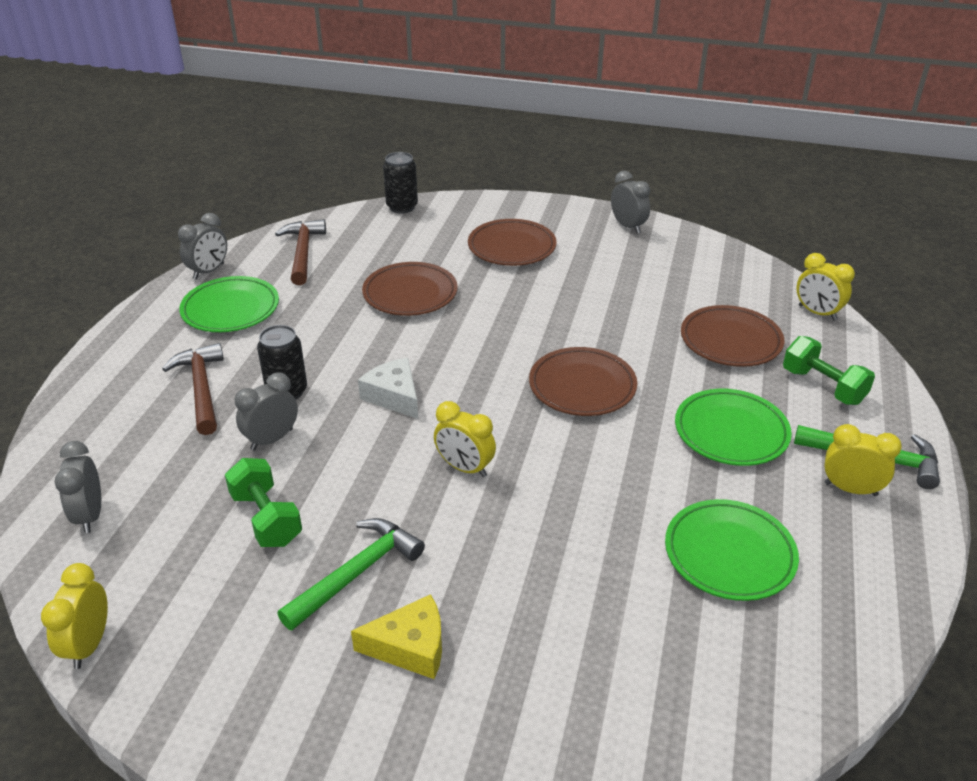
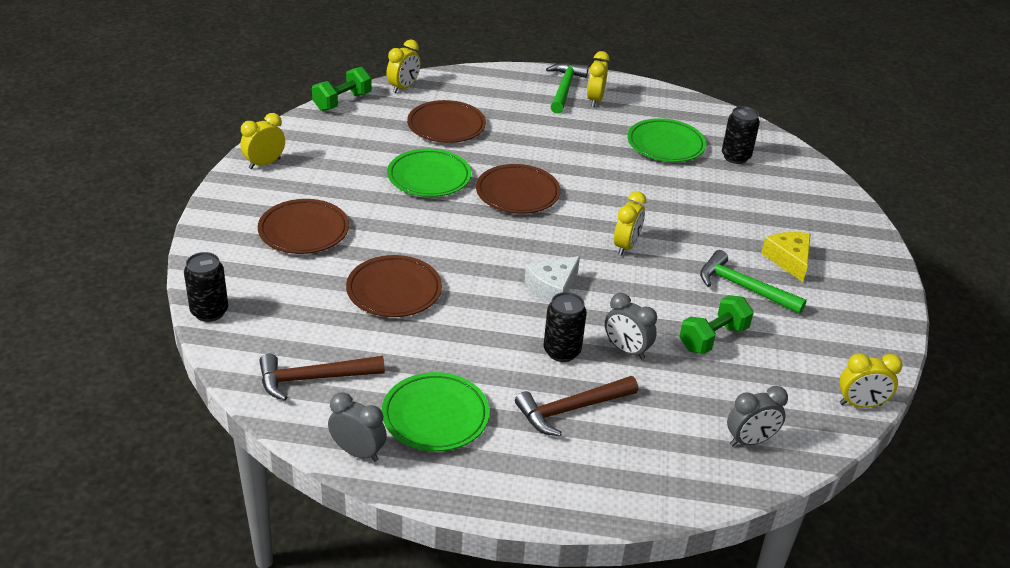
camera: 100 degrees left, 0 degrees up
grey clock [611,171,650,234] -> yellow clock [240,113,285,169]
green plate [675,389,792,466] -> green plate moved to [387,149,471,197]
green dumbbell [783,336,875,405] -> green dumbbell moved to [312,67,372,111]
none -> black can [722,106,760,164]

